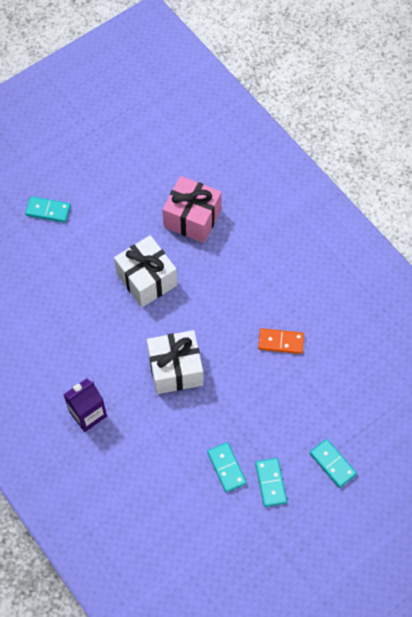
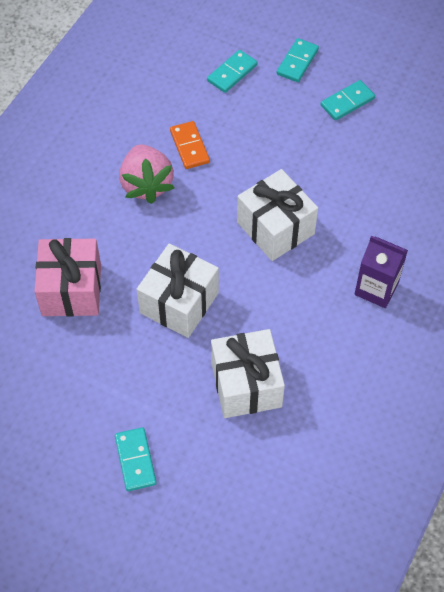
camera: 115 degrees left, 5 degrees down
turquoise domino [207,442,247,492] -> turquoise domino moved to [207,50,257,93]
none -> pink strawberry [119,144,175,204]
none -> white gift [211,329,285,418]

